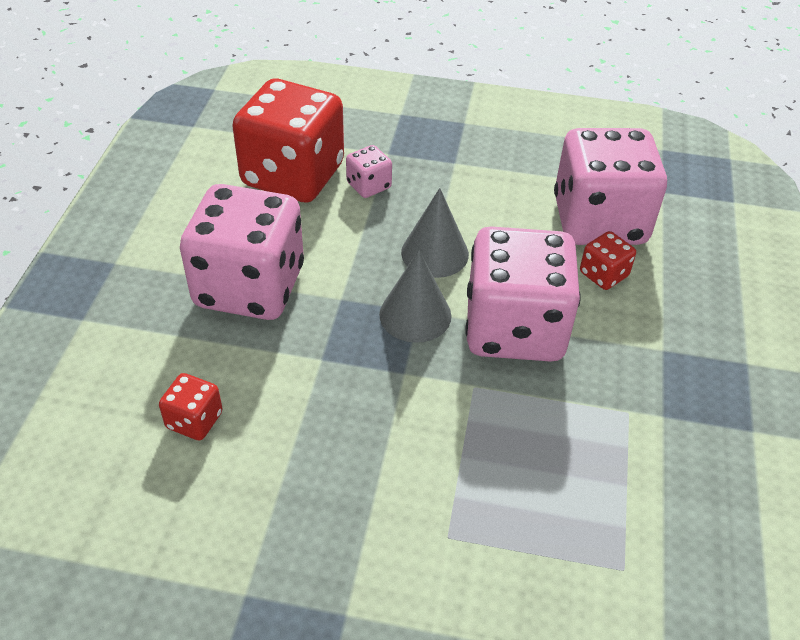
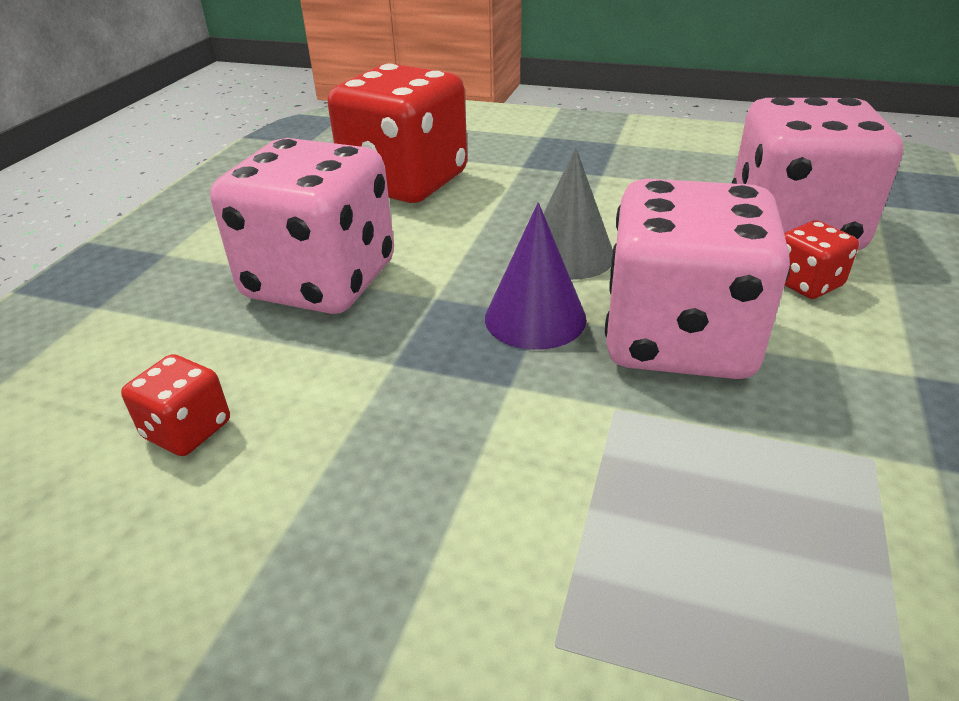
camera: 10 degrees right, 10 degrees down
pink dice [346,145,392,198] -> none
grey cone [379,250,451,343] -> purple cone [485,202,587,350]

